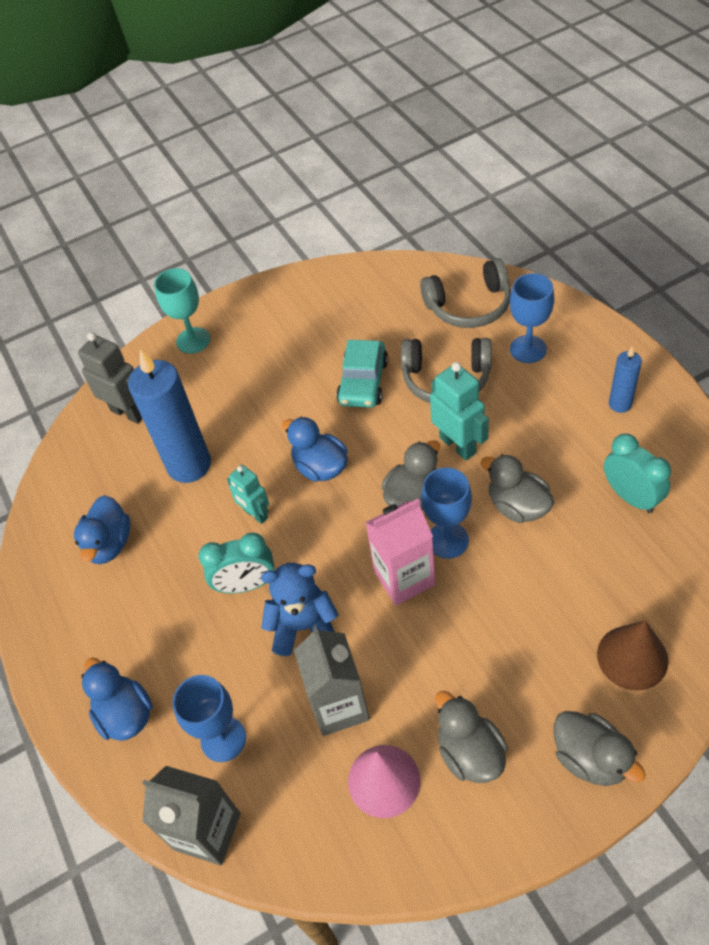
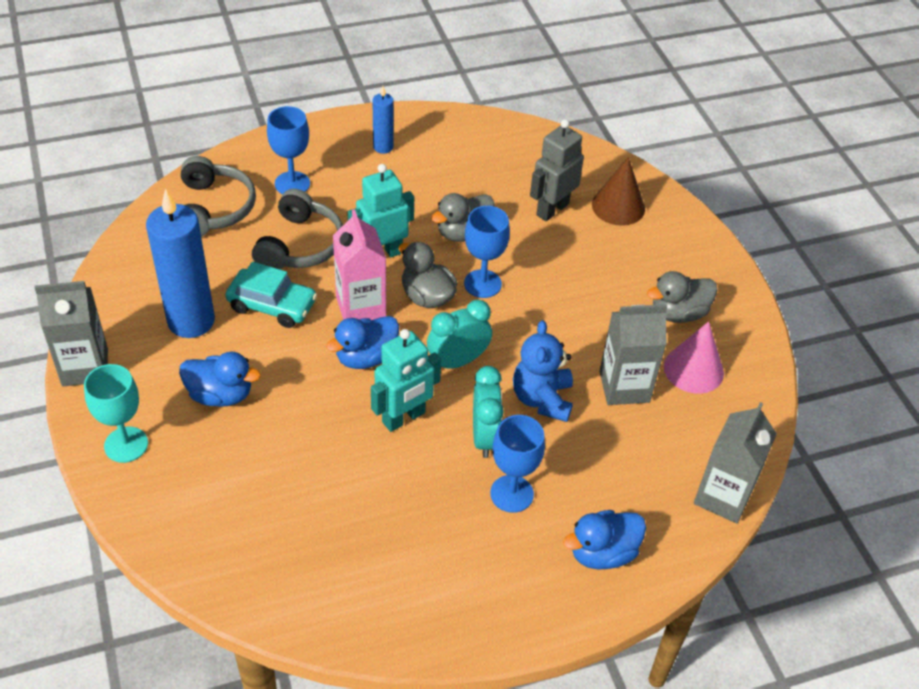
camera: 90 degrees left, 5 degrees down
blue duck [74,495,131,564] -> blue duck moved to [179,352,261,407]
grey robot [78,332,142,424] -> grey robot moved to [530,119,584,221]
blue candle [128,350,211,483] -> blue candle moved to [146,189,215,338]
blue goblet [172,675,246,762] -> blue goblet moved to [490,415,545,513]
turquoise robot [227,465,269,524] -> turquoise robot [371,329,441,432], size x1.53
pink carton [365,499,435,606] -> pink carton moved to [333,210,386,320]
grey duck [554,711,646,786] -> none
turquoise clock [604,434,671,513] -> turquoise clock moved to [427,300,492,368]
none -> grey carton [34,281,108,386]

